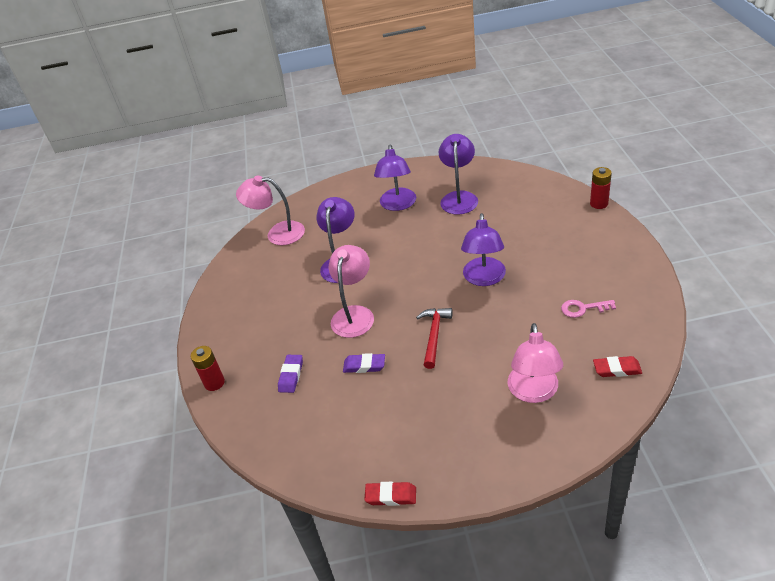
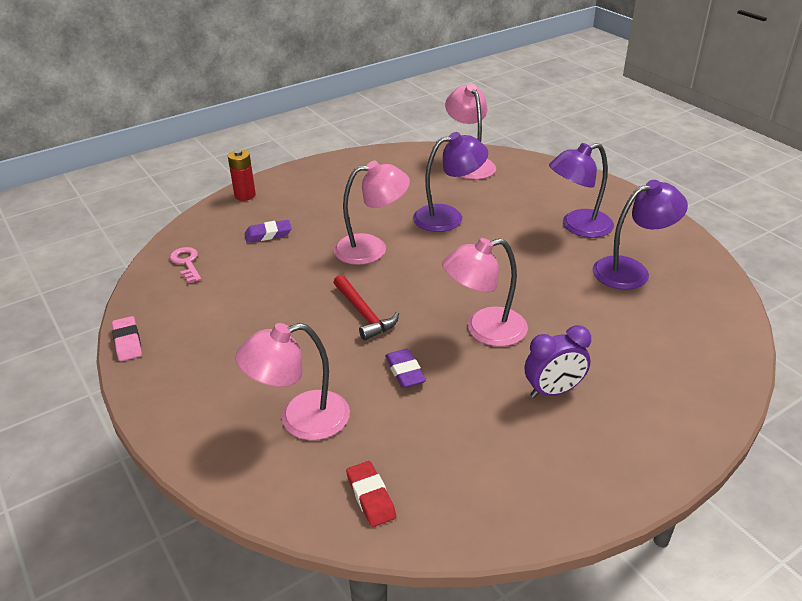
camera: 60 degrees right, 5 degrees down
purple eraser [343,353,385,373] -> purple eraser moved to [385,349,426,388]
red eraser [364,482,416,506] -> pink eraser [112,316,142,361]
red hammer [416,308,453,369] -> red hammer turned 75 degrees clockwise [333,275,399,340]
purple lamp [461,213,506,286] -> pink lamp [442,238,528,347]
pink key [561,300,616,318] -> pink key moved to [170,247,201,283]
red battery [590,167,612,209] -> none
none -> purple clock [525,325,591,398]

